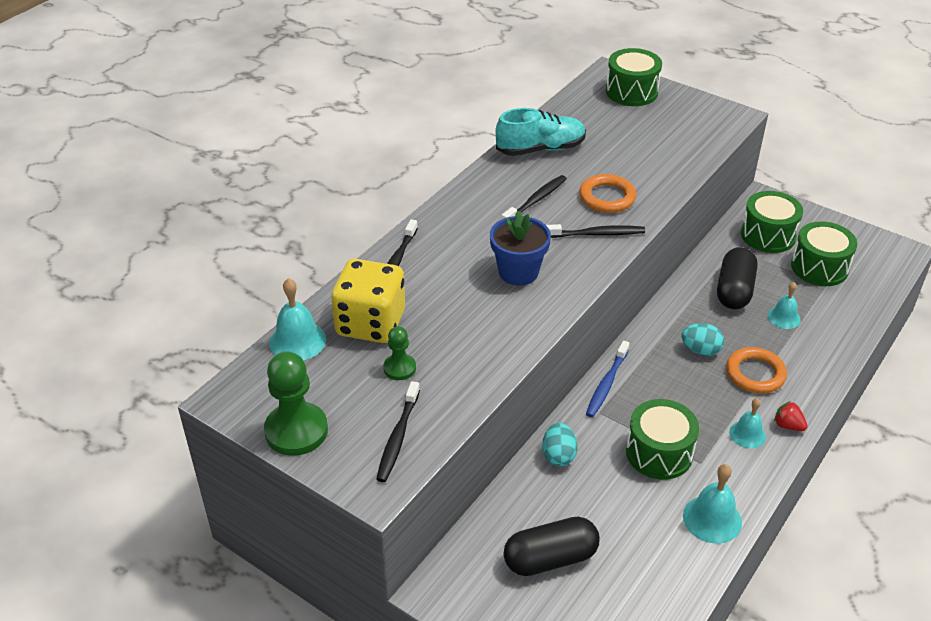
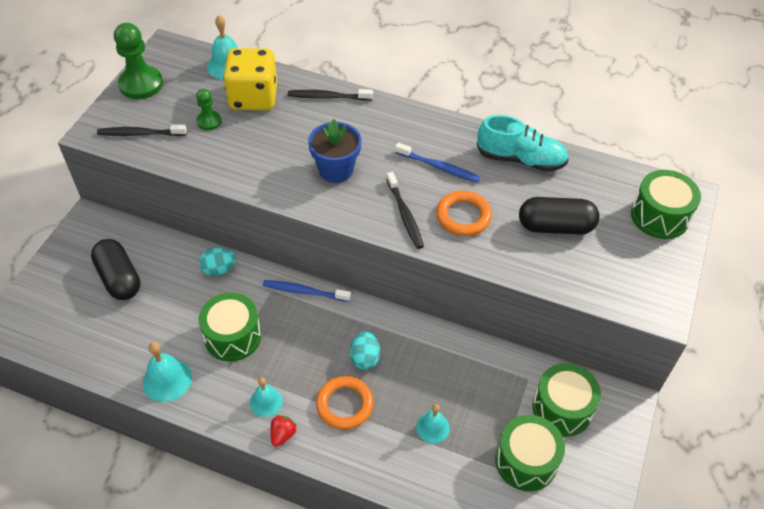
camera: 75 degrees right, 10 degrees up
turquoise shoe [495,108,586,156] -> turquoise shoe turned 45 degrees counterclockwise [477,115,569,172]
black toothbrush [501,175,567,220] -> blue toothbrush [395,143,481,183]
black capsule [717,247,758,309] -> black capsule moved to [519,197,600,235]

